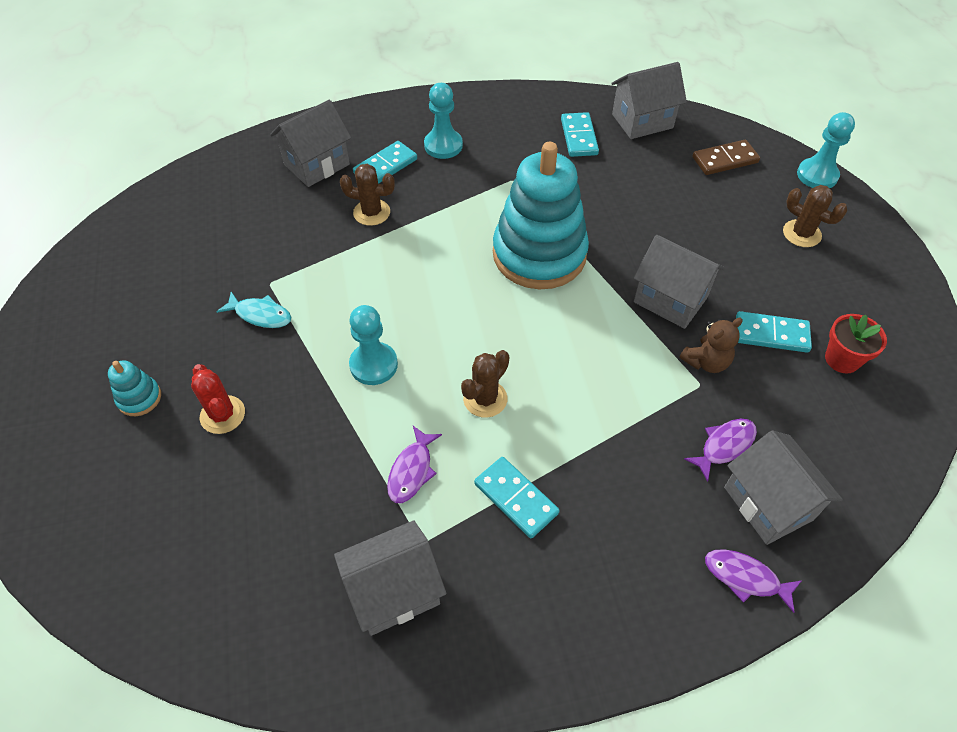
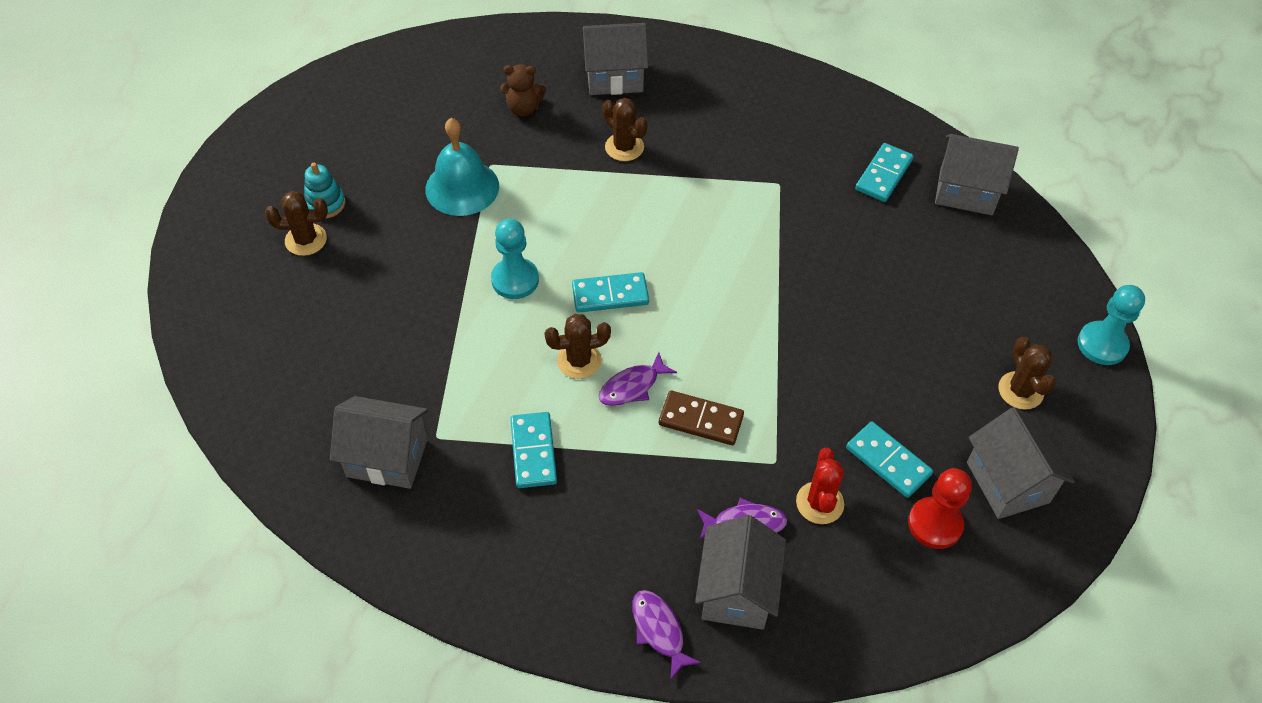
camera: 35 degrees right, 0 degrees up
red cactus [191,364,245,434] -> red cactus moved to [796,448,844,524]
turquoise fish [216,292,291,328] -> turquoise bell [425,118,499,216]
turquoise domino [353,141,417,184] -> turquoise domino moved to [572,272,649,313]
purple fish [387,426,442,503] -> purple fish moved to [599,352,677,406]
turquoise pawn [424,83,463,159] -> none
turquoise stacking toy [493,142,589,289] -> none
grey house [633,235,725,329] -> grey house moved to [967,407,1075,519]
brown teddy bear [679,318,743,373] -> brown teddy bear moved to [500,64,546,117]
brown domino [692,140,760,175] -> brown domino moved to [659,391,744,445]
red flower pot [825,314,887,373] -> red pawn [908,468,972,549]
none -> brown cactus [265,191,328,256]

